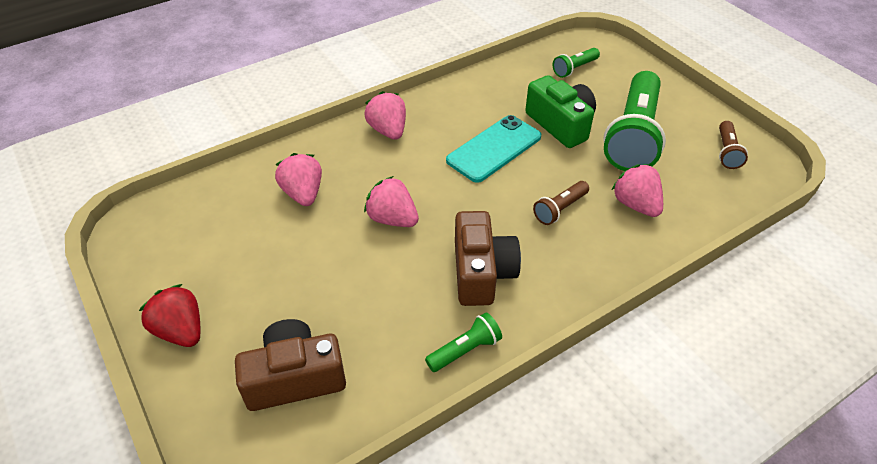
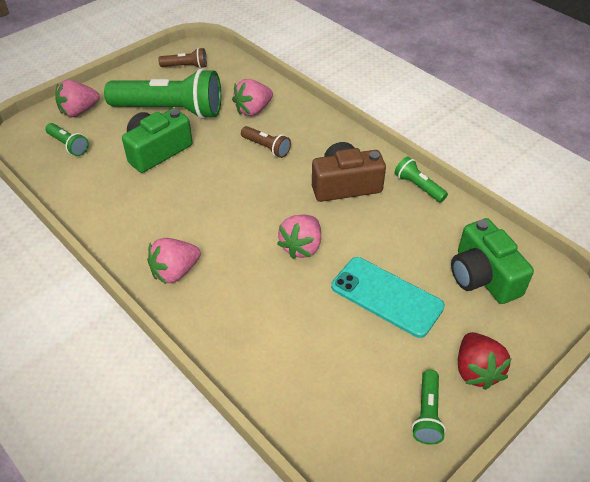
camera: 100 degrees left, 0 degrees up
red strawberry [139,284,200,347] -> red strawberry turned 45 degrees counterclockwise [458,332,512,390]
brown camera [235,319,346,411] -> green camera [451,218,534,304]
pink strawberry [275,153,322,206] -> pink strawberry moved to [55,80,100,117]
turquoise phone [446,115,541,183] -> turquoise phone moved to [331,257,445,338]
none -> green flashlight [412,370,446,445]

